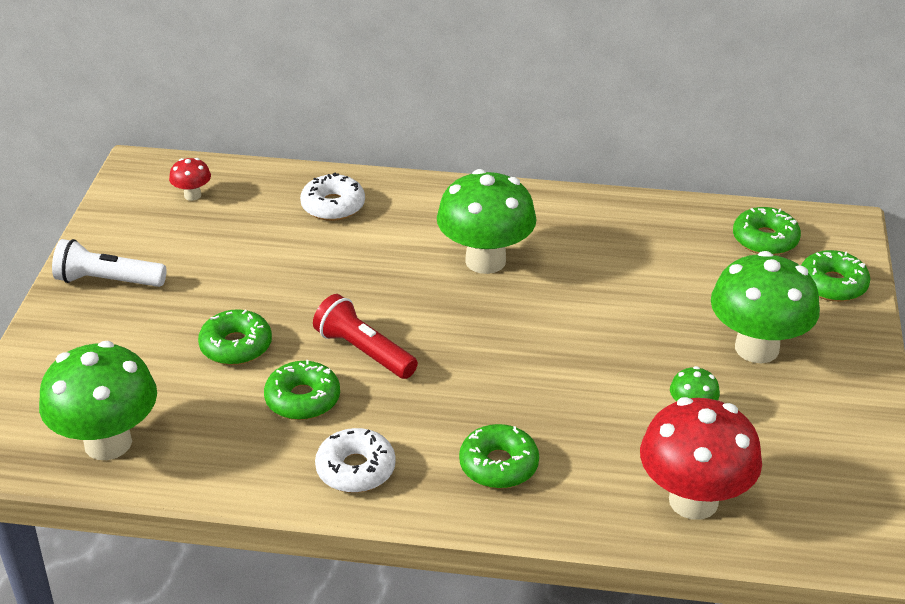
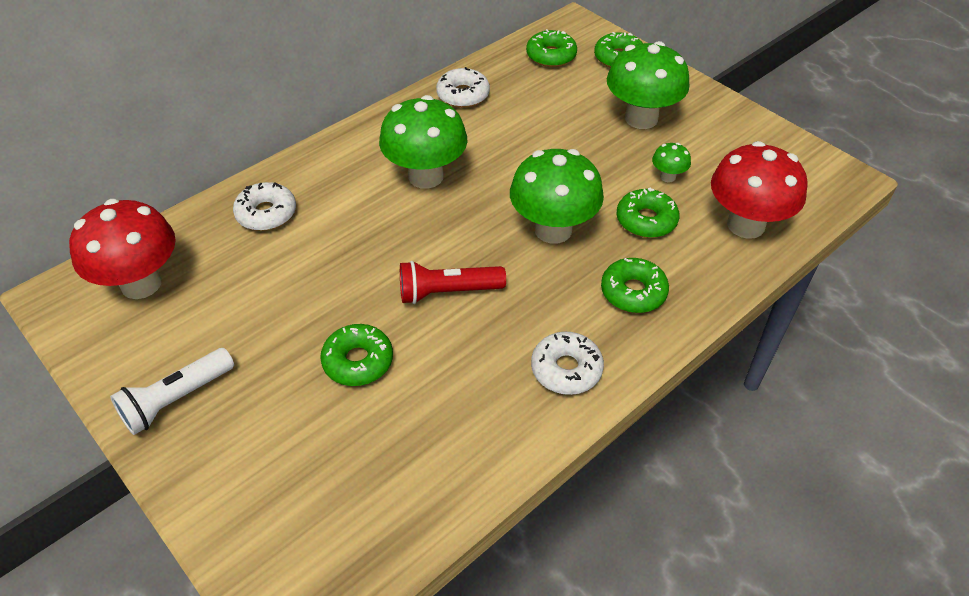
camera: 50 degrees left, 10 degrees up
green mushroom [39,341,157,460] -> green mushroom moved to [510,149,604,244]
red mushroom [169,158,211,201] -> red mushroom [69,199,176,299], size x2.24
green donut [264,360,340,420] -> green donut moved to [617,187,680,238]
none -> white donut [436,67,490,108]

